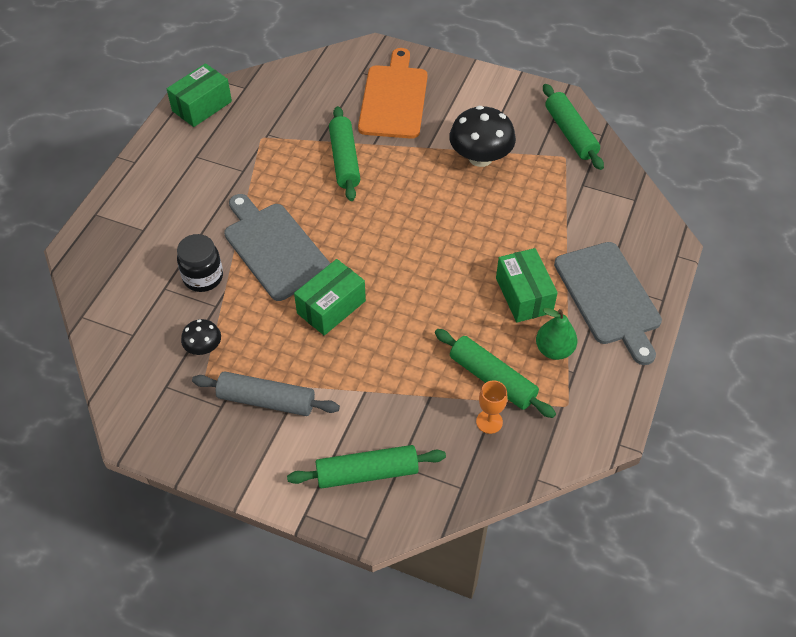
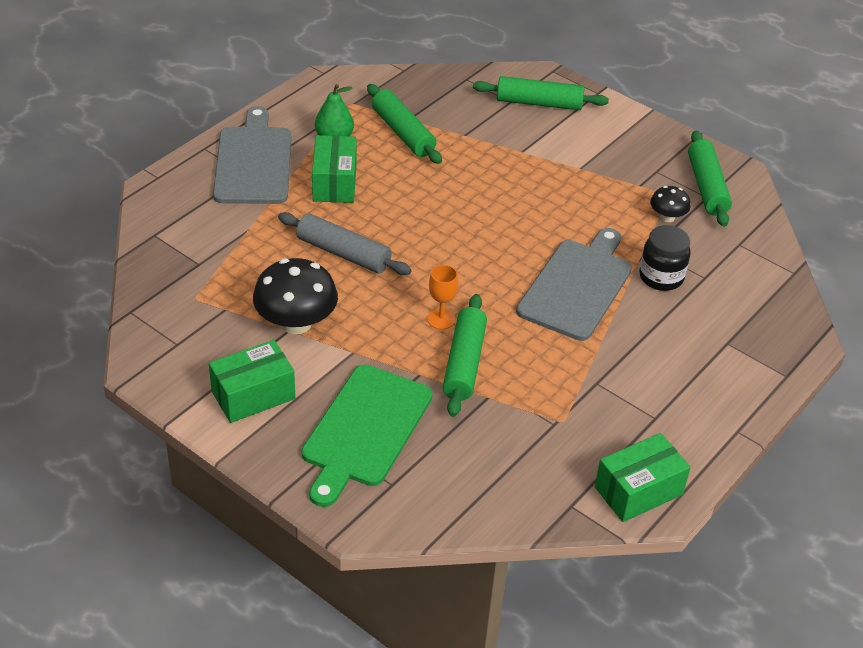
camera: 165 degrees left, 10 degrees down
grey rolling pin [192,371,340,416] -> grey rolling pin moved to [278,212,412,275]
grey cutting board [224,194,331,301] -> grey cutting board turned 135 degrees counterclockwise [516,228,632,341]
green box [294,259,366,336] -> green box moved to [209,340,295,423]
orange cutting board [358,48,428,139] -> green cutting board [302,365,433,507]
orange goblet [476,381,507,434] -> orange goblet moved to [427,265,458,330]
green rolling pin [543,84,604,170] -> green rolling pin moved to [688,131,732,227]

